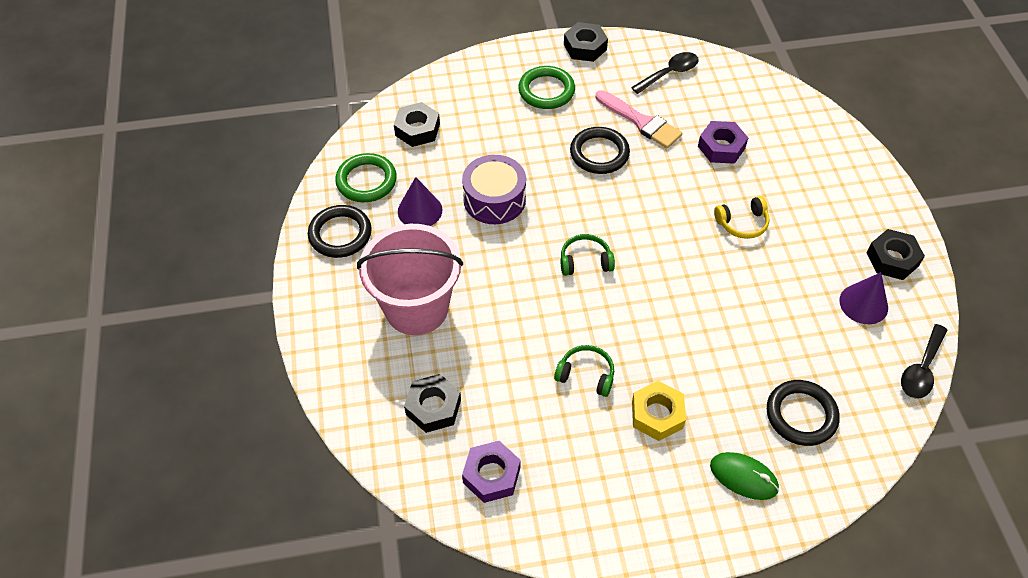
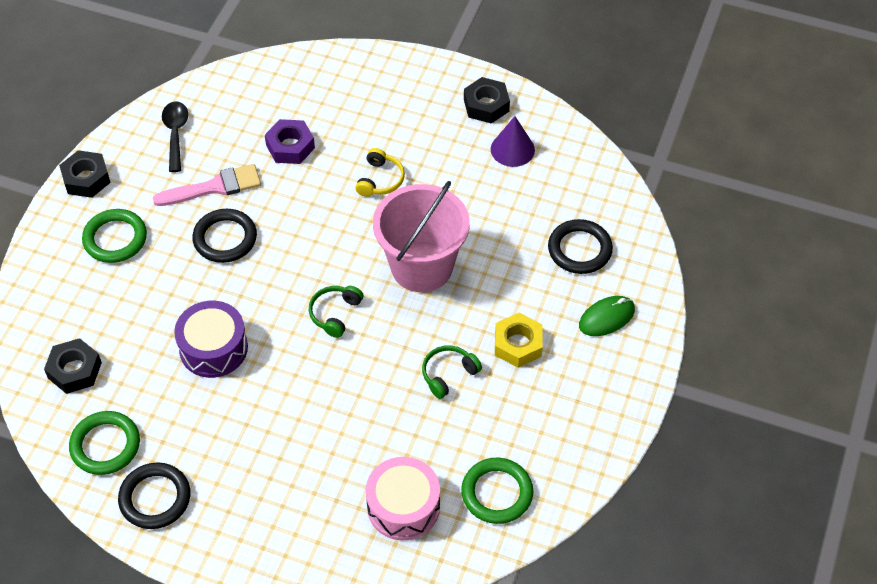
camera: 60 degrees left, 0 degrees up
pink bucket [357,224,463,335] -> pink bucket moved to [373,181,470,292]
purple cone [398,177,442,226] -> none
black nut [404,374,461,433] -> pink drum [366,457,440,540]
purple nut [462,441,521,503] -> green ring [461,457,533,524]
black spoon [901,324,948,399] -> none

